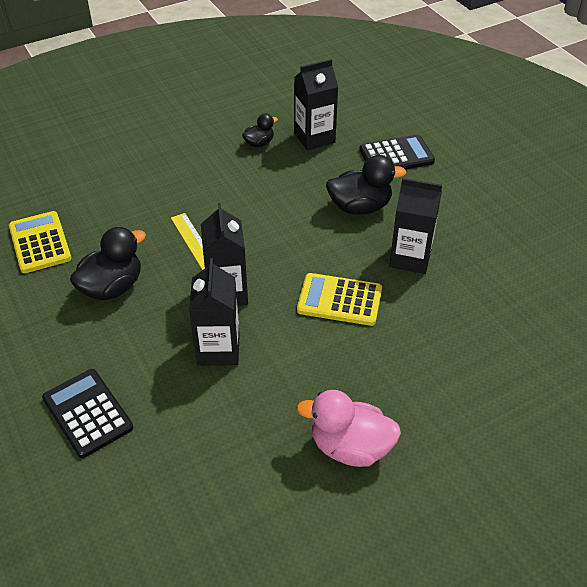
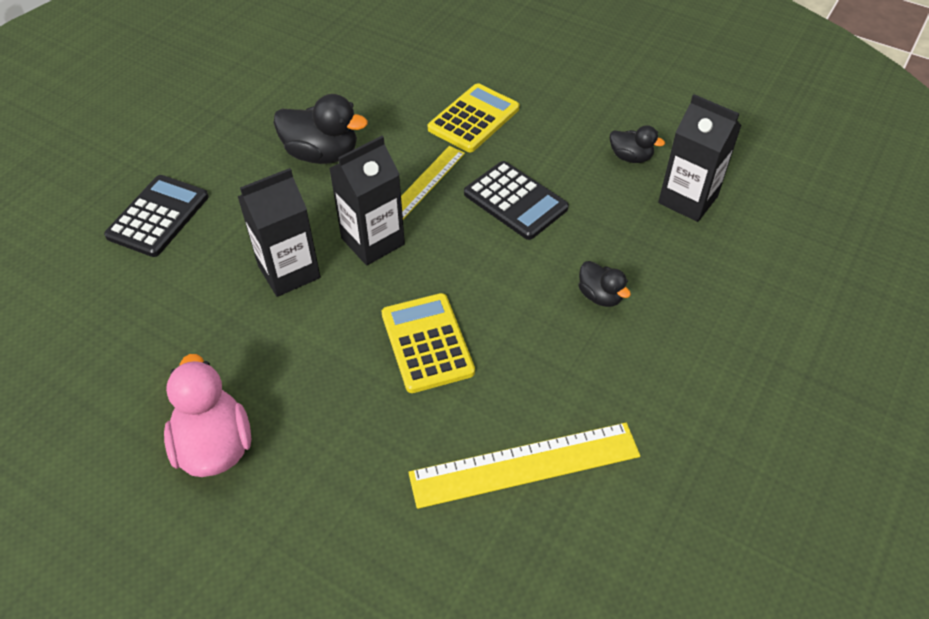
camera: 60 degrees right, 5 degrees up
yellow calculator [9,211,72,273] -> yellow calculator moved to [428,83,519,152]
black duck [326,155,406,215] -> black duck [578,261,631,307], size x0.56
black calculator [359,135,435,169] -> black calculator moved to [464,161,569,240]
black carton [389,178,442,274] -> none
none -> yellow ruler [408,423,640,509]

